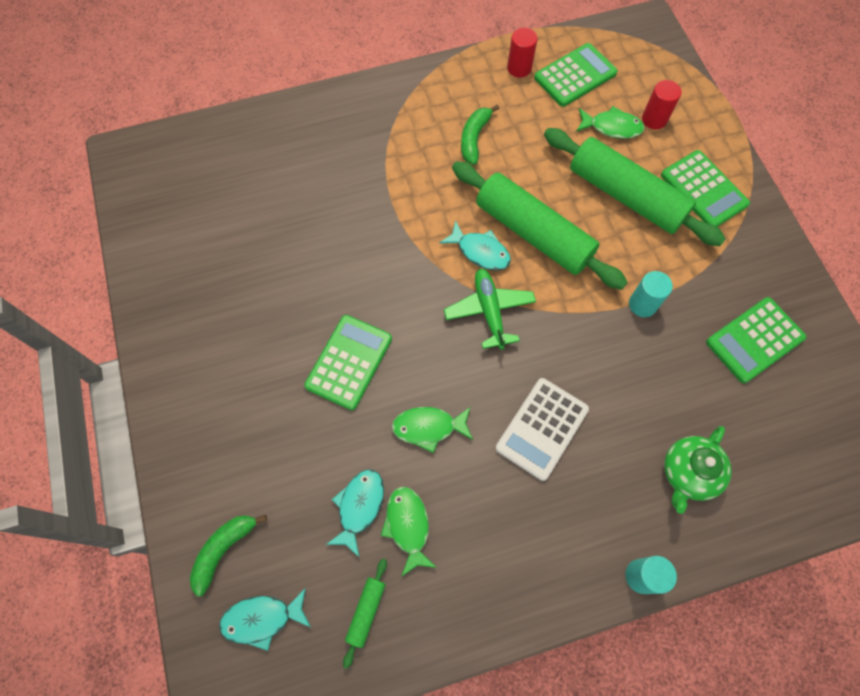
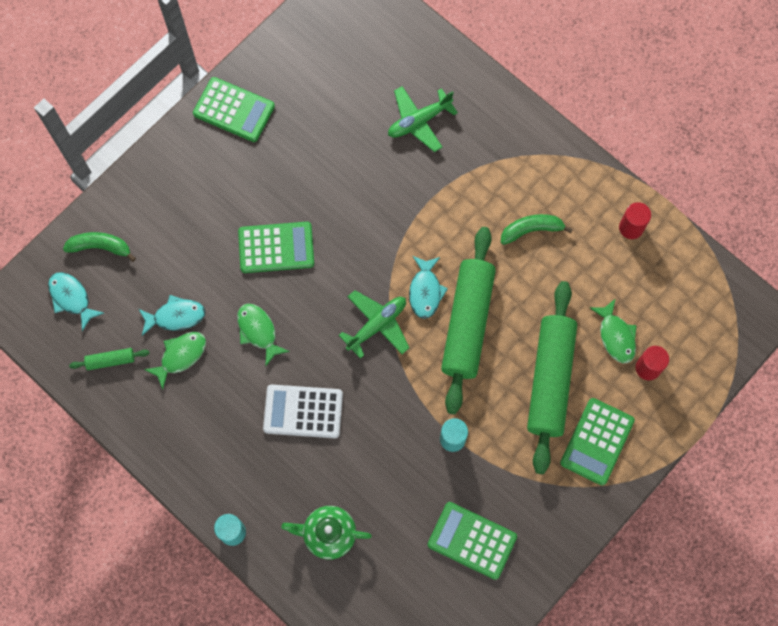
camera: 60 degrees right, 5 degrees up
green calculator [534,43,618,107] -> green calculator moved to [193,77,275,142]
none -> green plane [388,86,458,152]

